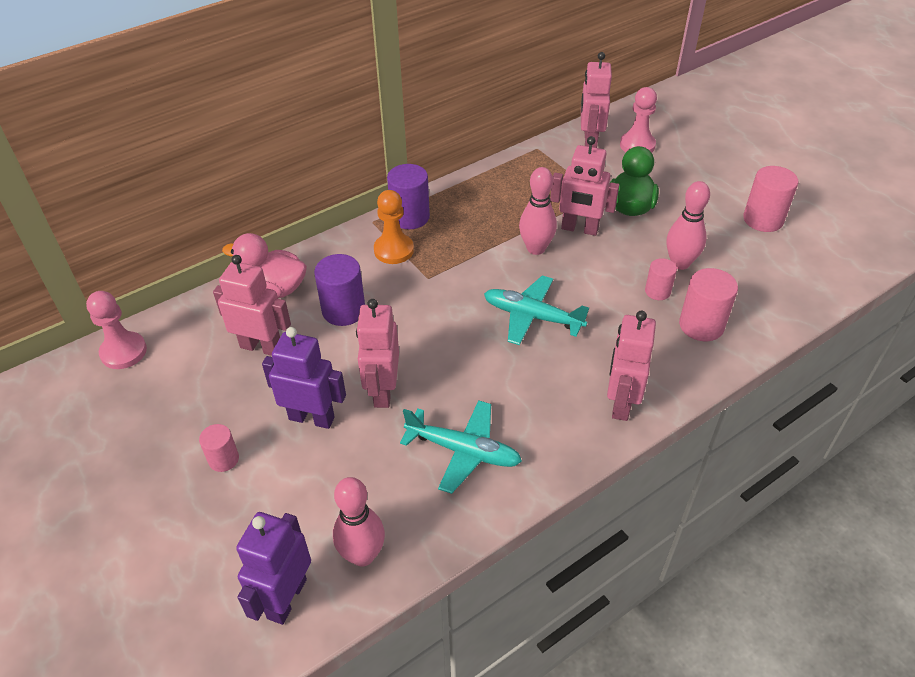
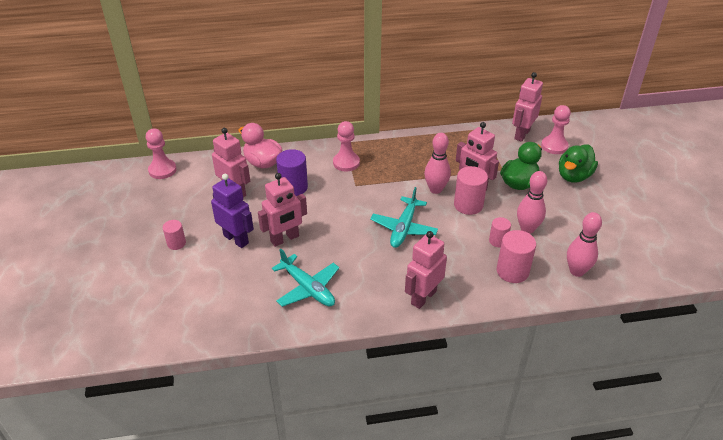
camera: 25 degrees right, 5 degrees down
purple robot [236,512,311,625] -> none
pink bowling pin [333,477,385,567] -> pink bowling pin moved to [567,212,602,277]
pink robot [356,299,399,408] -> pink robot turned 150 degrees counterclockwise [258,173,307,247]
orange pawn [374,190,414,264] -> pink pawn [333,121,360,172]
purple cylinder [387,164,430,229] -> none
turquoise plane [484,275,589,345] -> turquoise plane turned 120 degrees counterclockwise [370,187,438,248]
pink cylinder [743,166,798,232] -> pink cylinder moved to [454,166,488,215]
none -> green duck [559,145,598,183]

